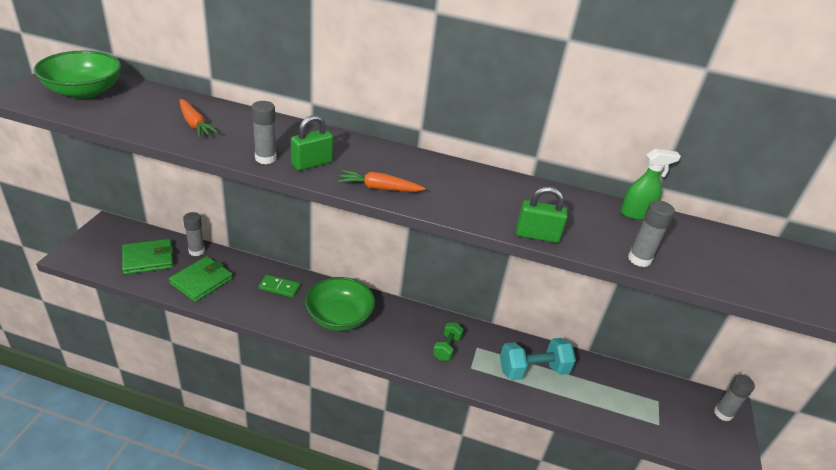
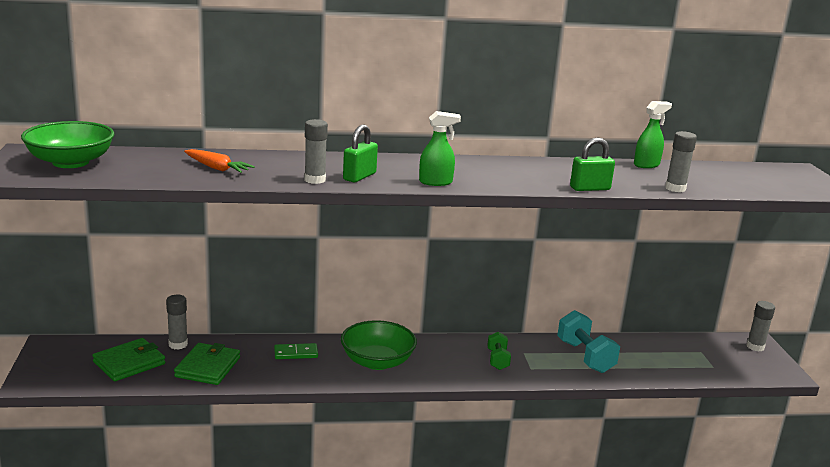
camera: 20 degrees left, 15 degrees down
orange carrot [338,170,425,192] -> green spray bottle [419,111,461,186]
turquoise dumbbell [500,338,576,380] -> turquoise dumbbell turned 75 degrees counterclockwise [557,310,620,373]

